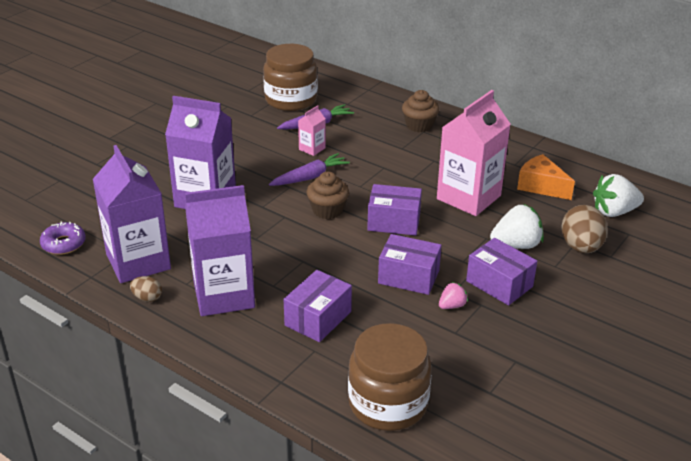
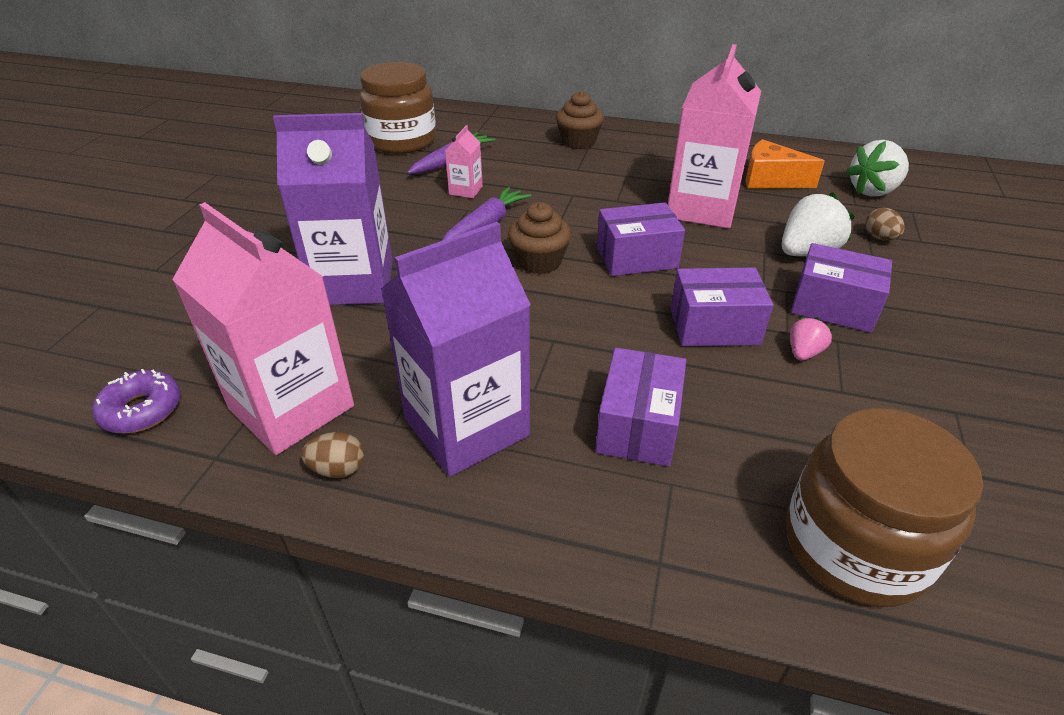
camera: 20 degrees left, 5 degrees up
purple carton [93,145,171,283] -> pink carton [172,202,354,455]
brown egg [561,205,608,253] -> brown egg [866,208,905,241], size x0.52

